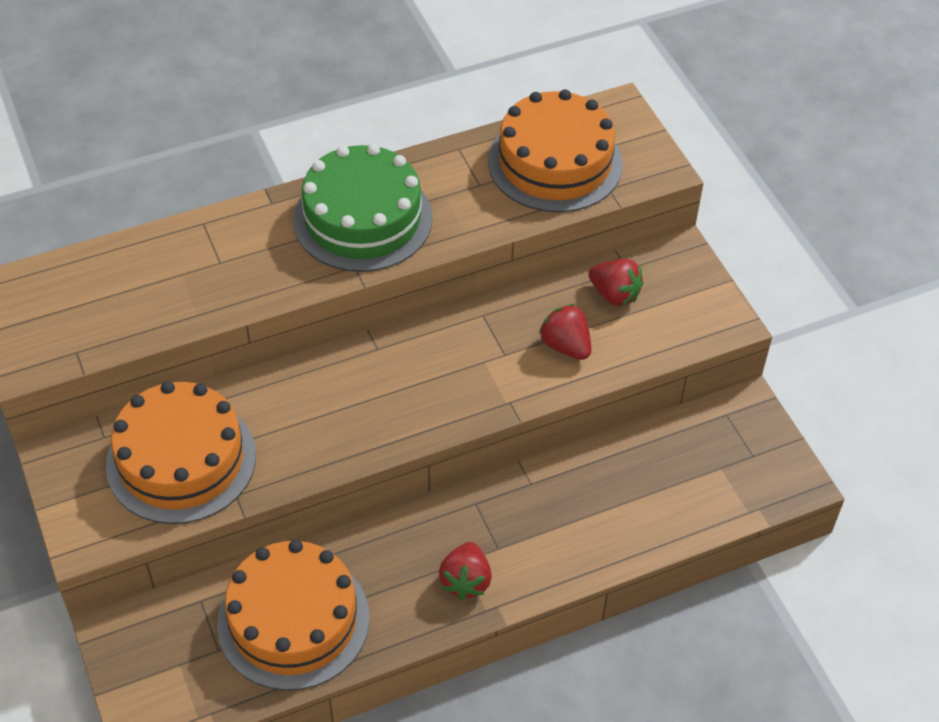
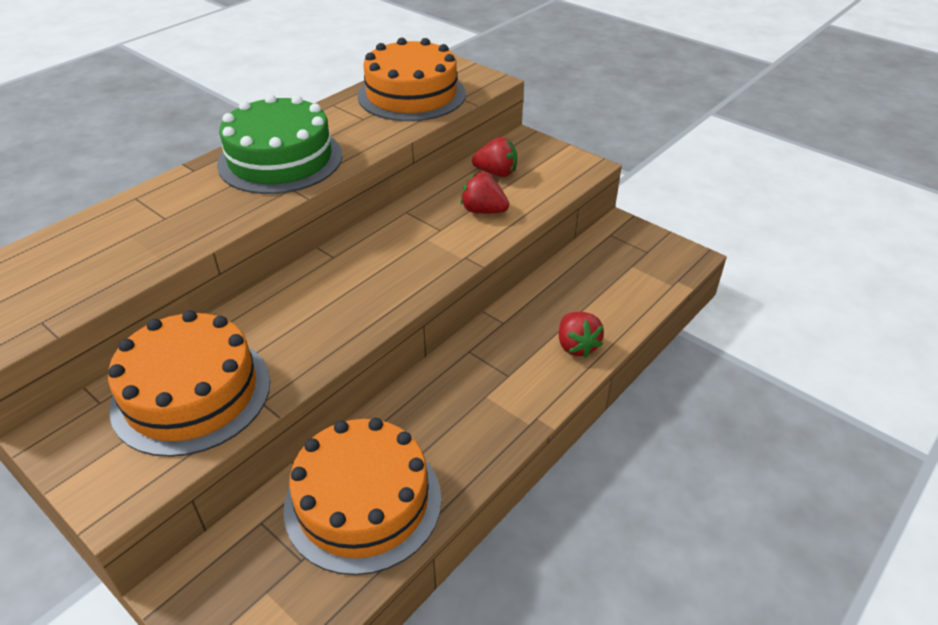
camera: 25 degrees left, 10 degrees down
red strawberry [439,542,492,600] -> red strawberry moved to [559,312,604,358]

